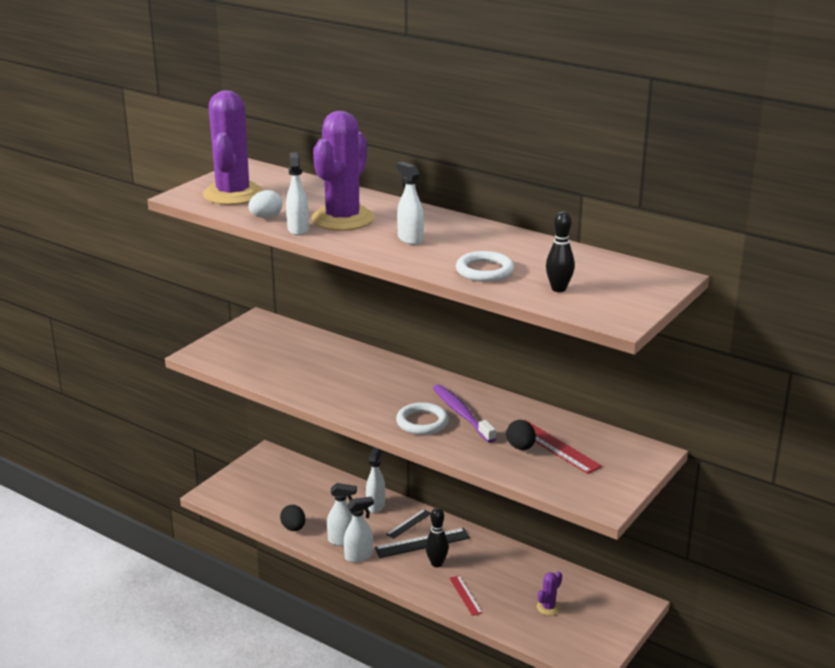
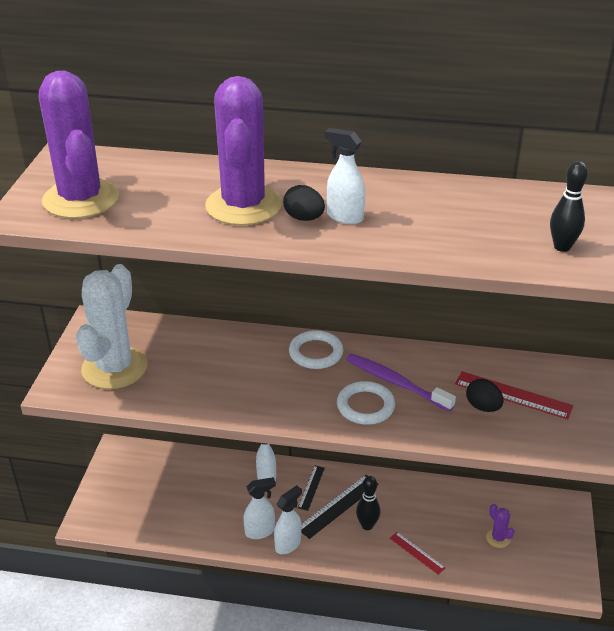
camera: 25 degrees left, 10 degrees up
white egg [248,190,283,218] -> none
black egg [280,505,305,531] -> black egg moved to [283,185,325,221]
white spray bottle [286,152,309,235] -> none
white ring [456,251,514,282] -> white ring moved to [289,330,343,369]
purple cactus [537,571,562,615] -> purple cactus turned 45 degrees counterclockwise [486,504,515,548]
none -> white cactus [76,264,147,389]

